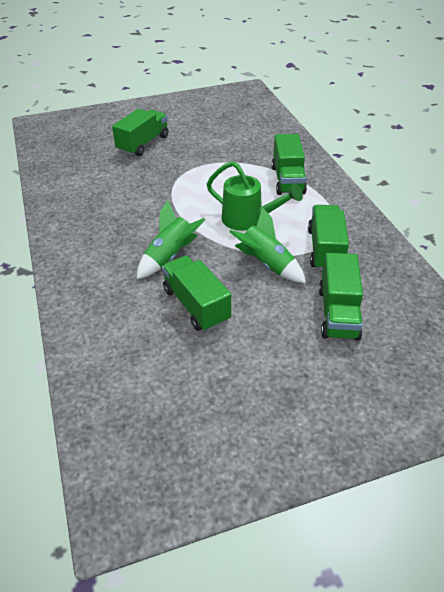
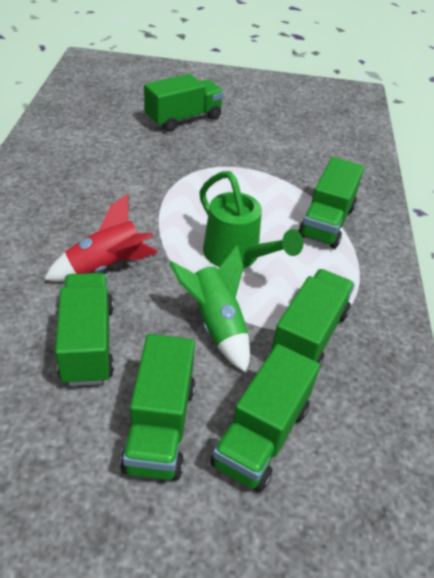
camera: 20 degrees right, 0 degrees up
green rocket [137,200,205,279] -> red rocket [44,194,158,282]
none -> green truck [120,334,195,480]

